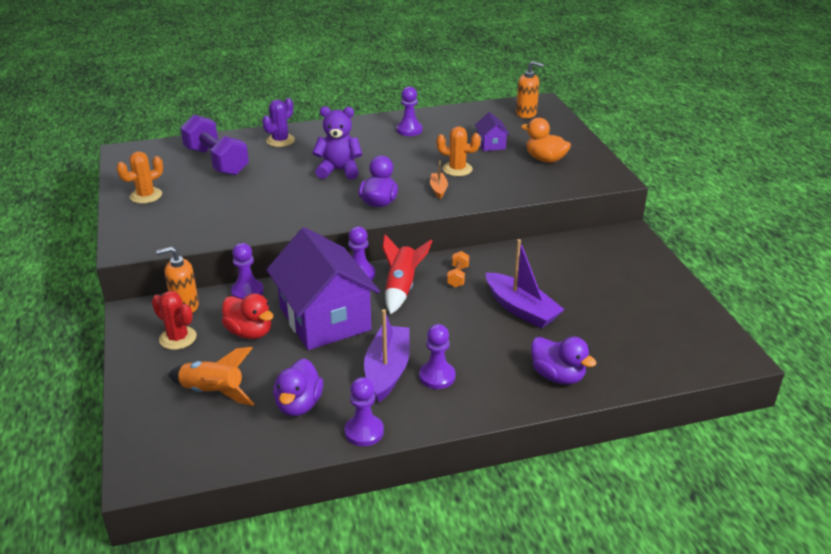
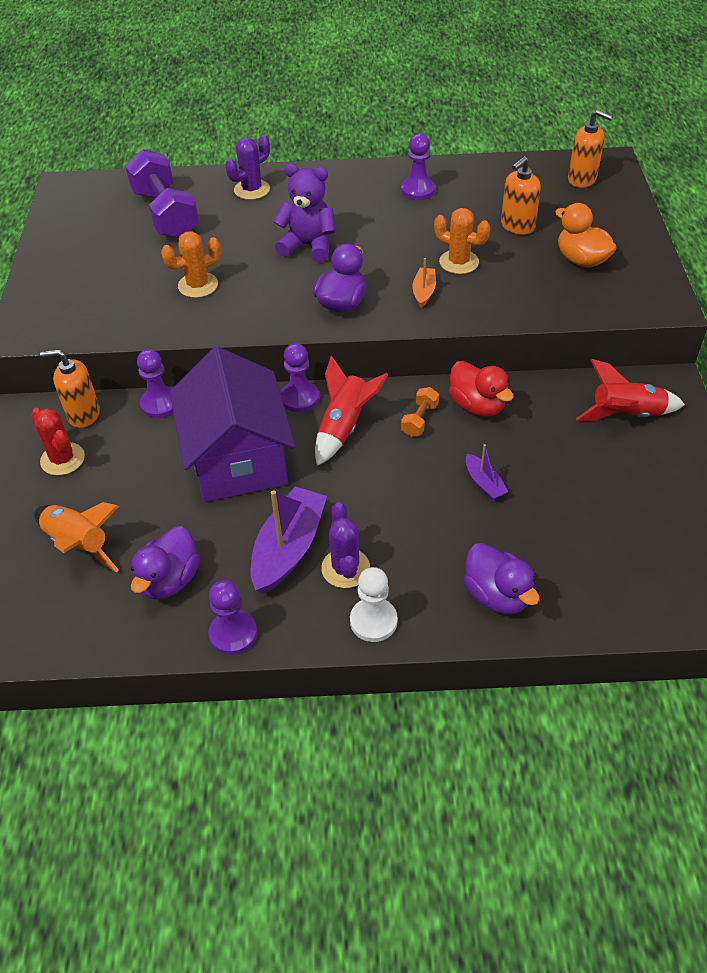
camera: 15 degrees right, 15 degrees up
orange cactus [116,151,163,204] -> orange cactus moved to [161,231,221,298]
red duck [222,293,274,339] -> red duck moved to [449,361,514,417]
purple pawn [419,324,456,389] -> purple cactus [321,502,370,588]
purple house [475,112,510,151] -> orange soap dispenser [501,156,541,235]
purple boat [486,239,565,328] -> purple boat [466,444,508,500], size x0.51
none -> white pawn [350,567,398,642]
none -> red rocket [576,359,685,421]

